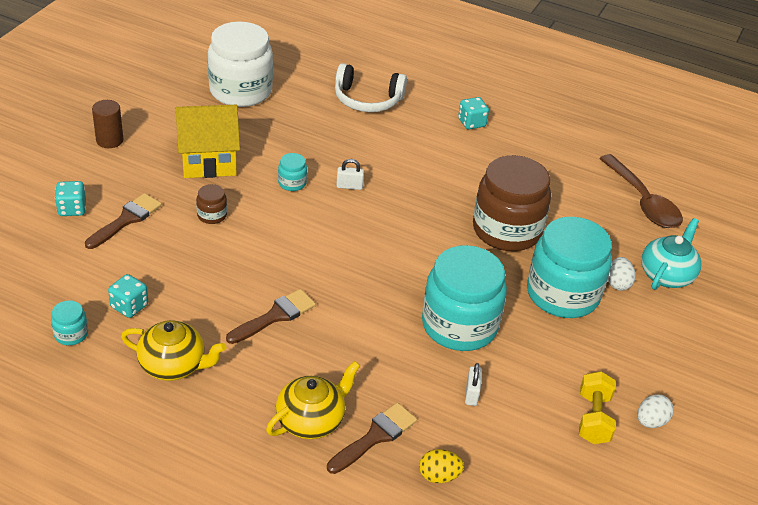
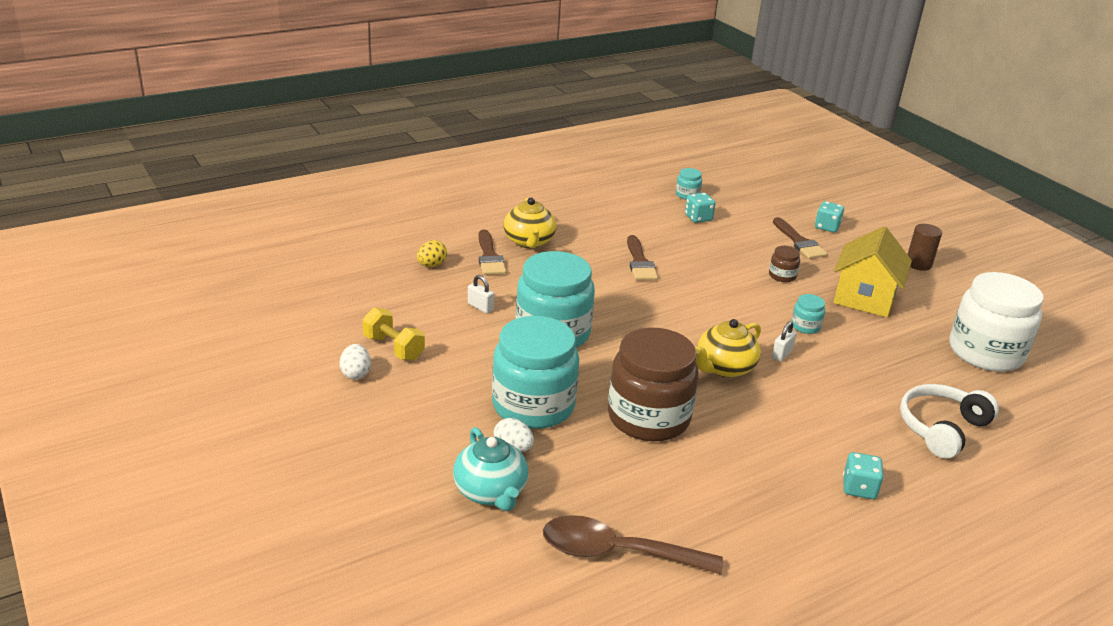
camera: 125 degrees right, 10 degrees down
yellow teapot [121,320,226,381] -> yellow teapot moved to [695,319,761,378]

